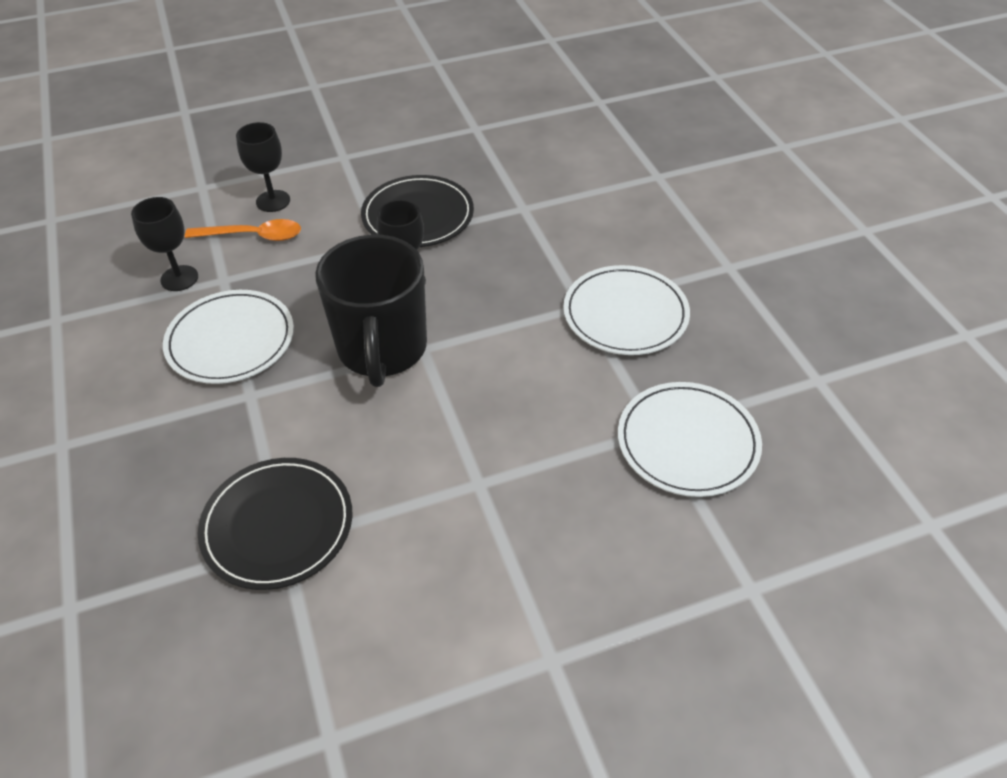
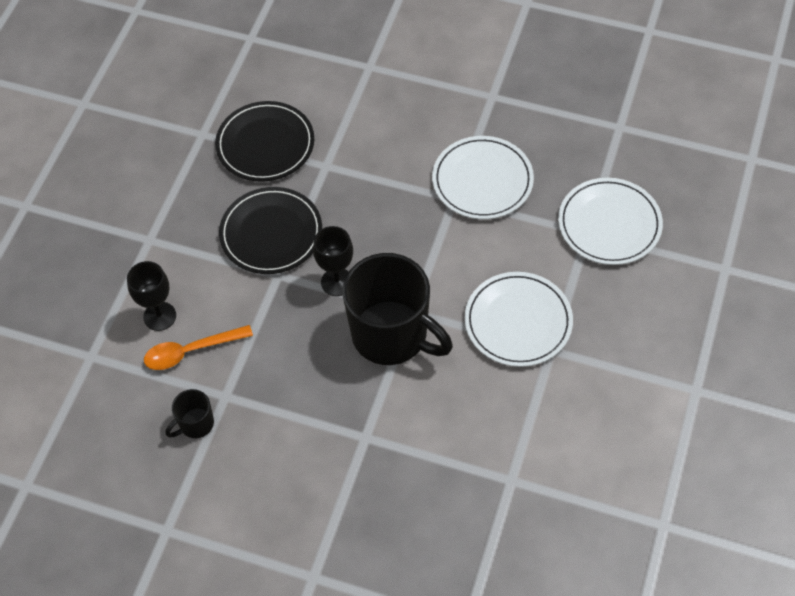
camera: 50 degrees left, 10 degrees up
black goblet [131,197,198,291] -> black mug [166,389,214,438]
white plate [163,290,294,384] -> white plate moved to [464,272,573,367]
orange spoon [185,219,301,241] -> orange spoon turned 150 degrees counterclockwise [144,325,253,370]
black plate [198,458,353,590] -> black plate moved to [215,101,314,182]

